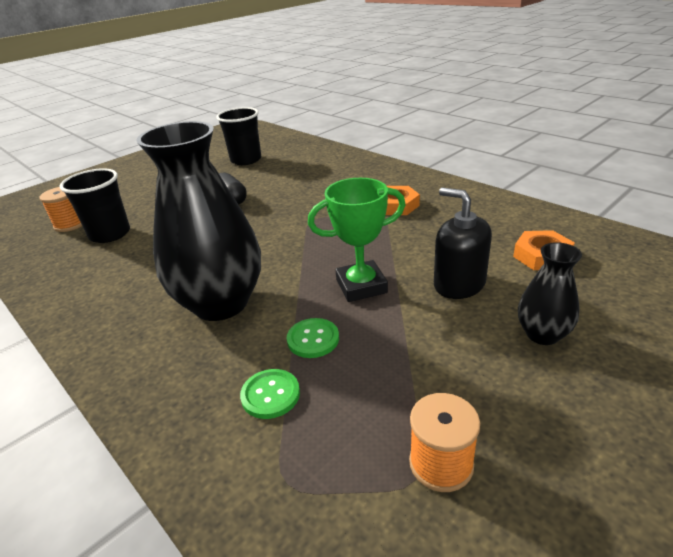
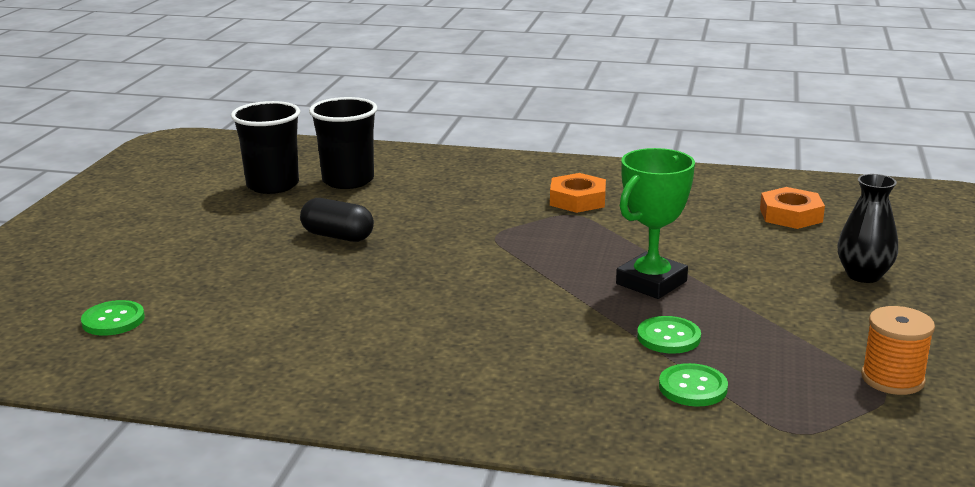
camera: 35 degrees left, 10 degrees down
orange spool [39,187,82,232] -> green button [81,300,145,336]
black cup [60,168,130,243] -> black cup moved to [309,97,377,189]
black vase [136,121,261,321] -> none
black soap dispenser [434,188,492,299] -> none

